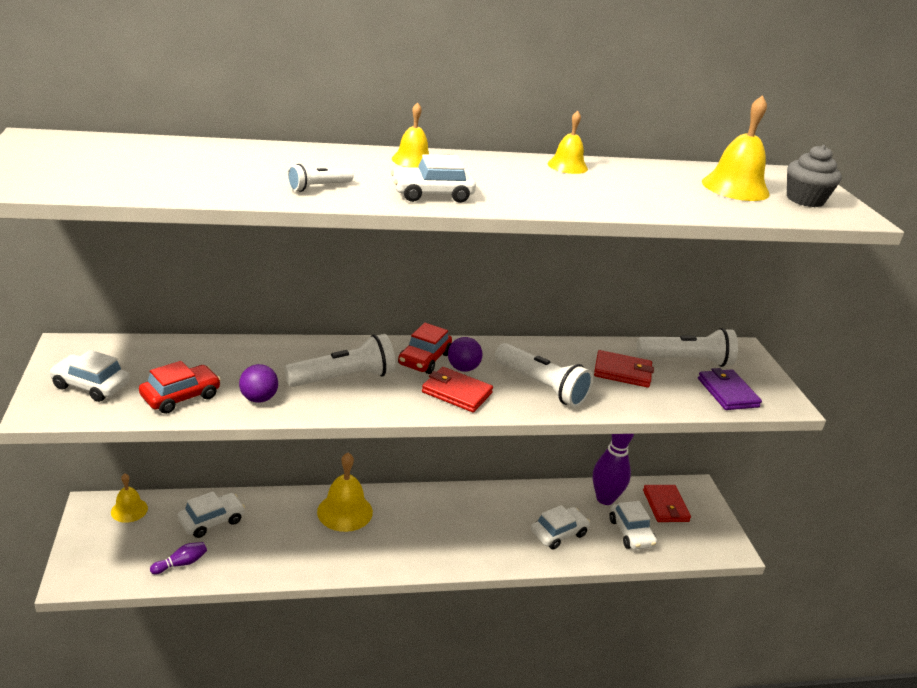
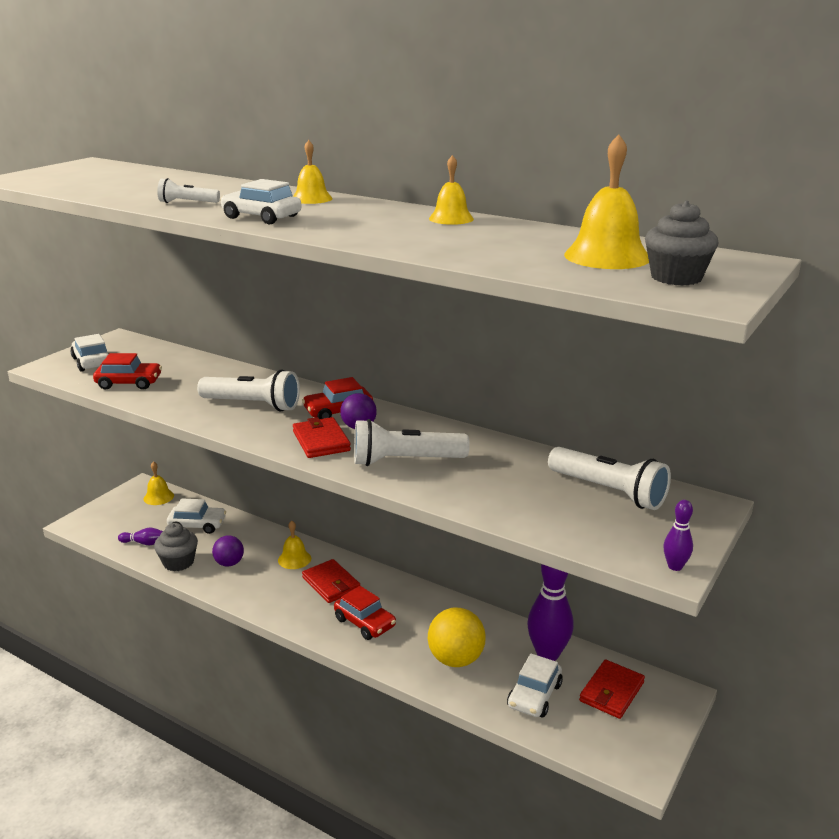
camera: 45 degrees right, 5 degrees down
purple ball [239,364,278,403] -> purple ball moved to [212,535,244,567]
yellow bell [317,453,373,532] -> yellow bell [278,521,311,569], size x0.61
white flashlight [495,343,593,407] -> white flashlight turned 90 degrees clockwise [354,419,470,466]
white car [531,505,590,550] -> yellow ball [428,607,486,667]
red wallet [594,350,654,388] -> red wallet moved to [302,559,360,603]
purple wallet [698,368,762,410] -> none
none -> grey cupcake [154,523,198,571]
none -> red car [334,586,396,640]
none -> purple bowling pin [663,500,693,571]

